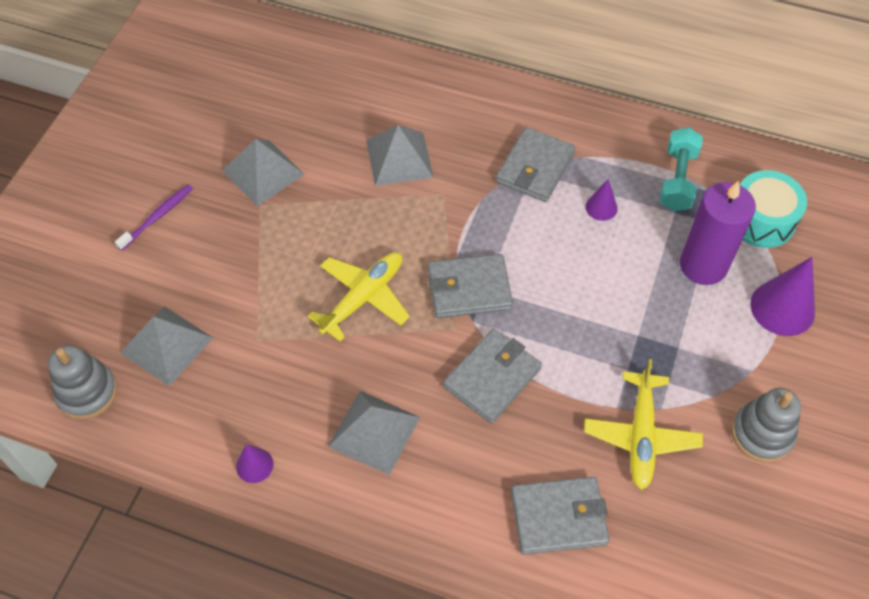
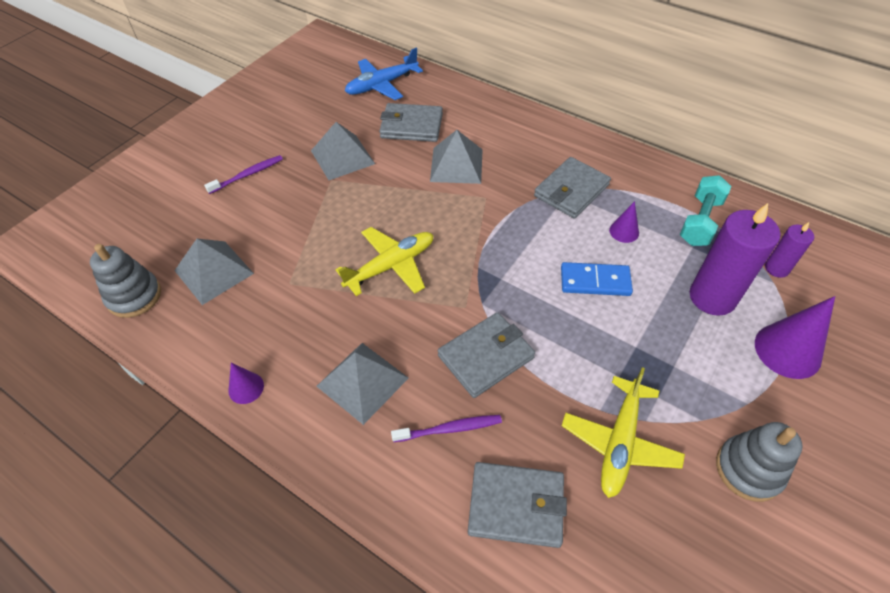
camera: 15 degrees right, 5 degrees down
grey wallet [428,254,513,318] -> grey wallet moved to [379,103,443,142]
turquoise drum [740,170,807,248] -> purple candle [765,222,814,278]
none -> blue plane [345,48,423,100]
none -> purple toothbrush [391,415,502,442]
none -> blue domino [561,262,633,296]

